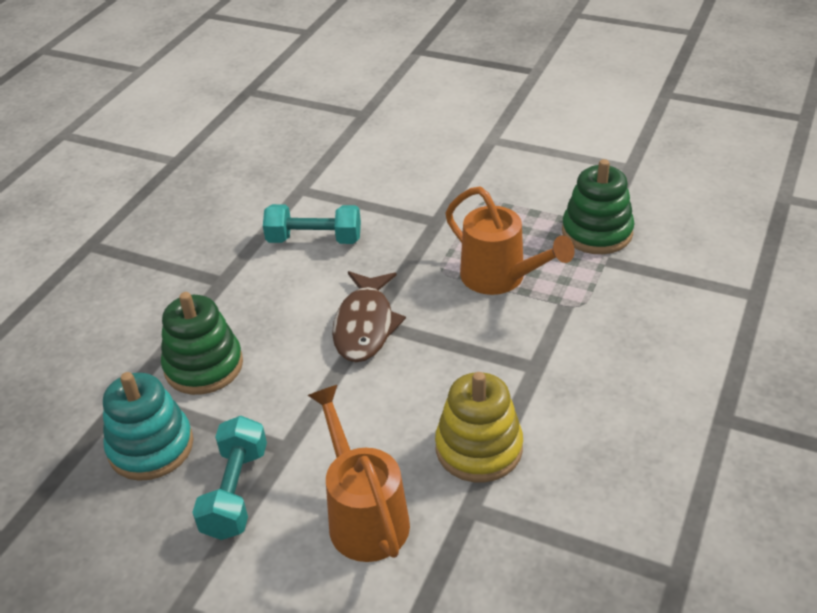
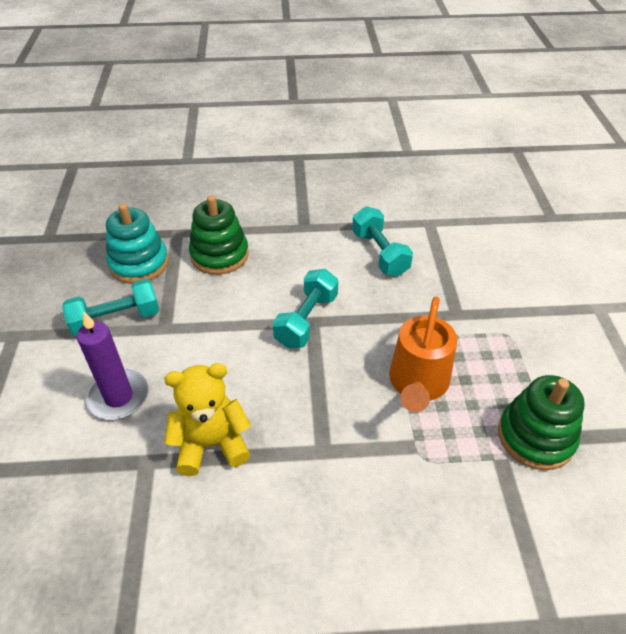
camera: 60 degrees right, 5 degrees up
orange watering can [308,385,410,562] -> purple candle [77,312,149,420]
brown fish [332,271,406,362] -> turquoise dumbbell [273,269,338,348]
yellow stacking toy [435,372,523,482] -> yellow teddy bear [164,363,251,476]

